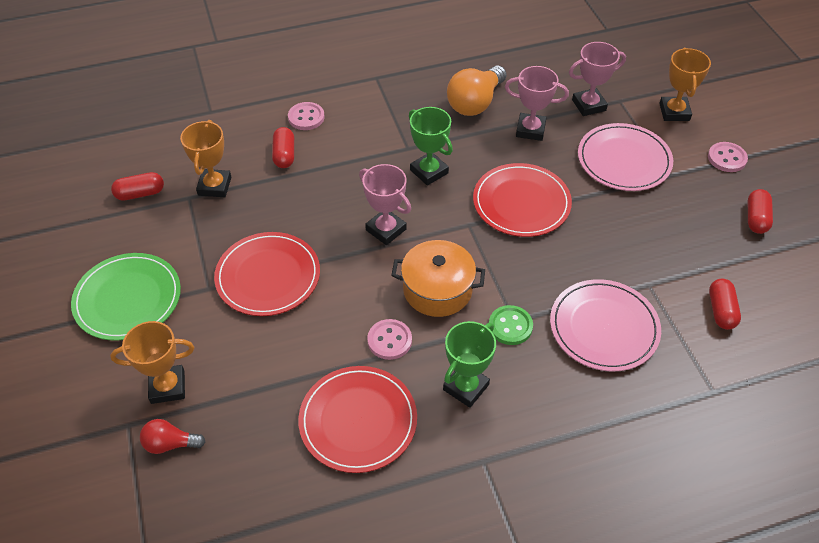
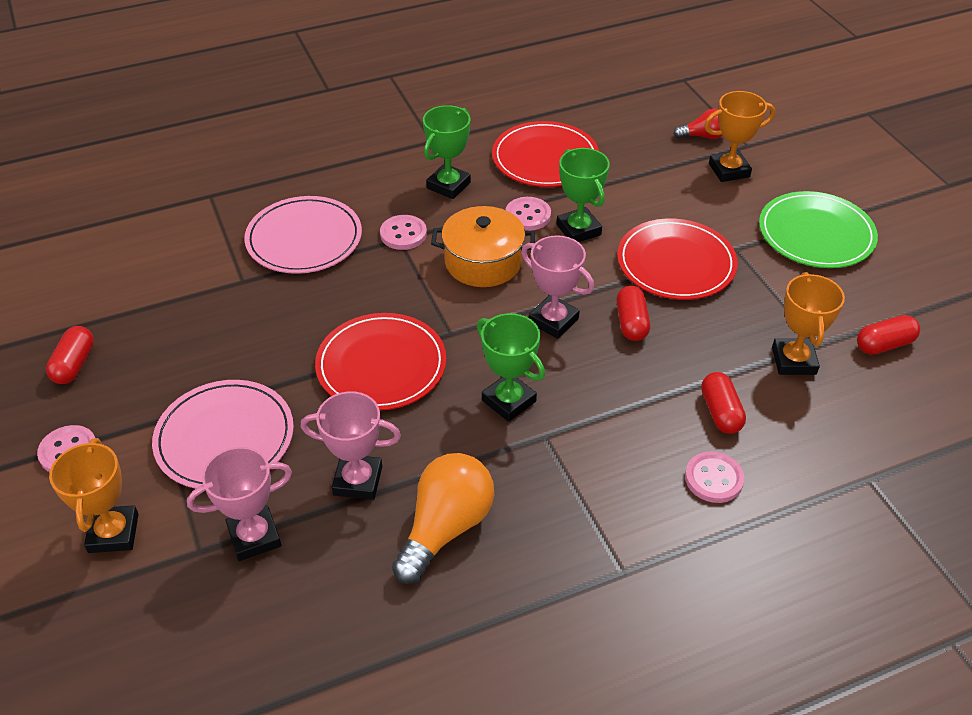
camera: 175 degrees right, 5 degrees down
green button [489,305,533,345] -> pink button [380,215,427,250]
red capsule [709,278,741,330] -> red capsule moved to [616,286,650,341]
none -> green trophy [556,148,610,242]

